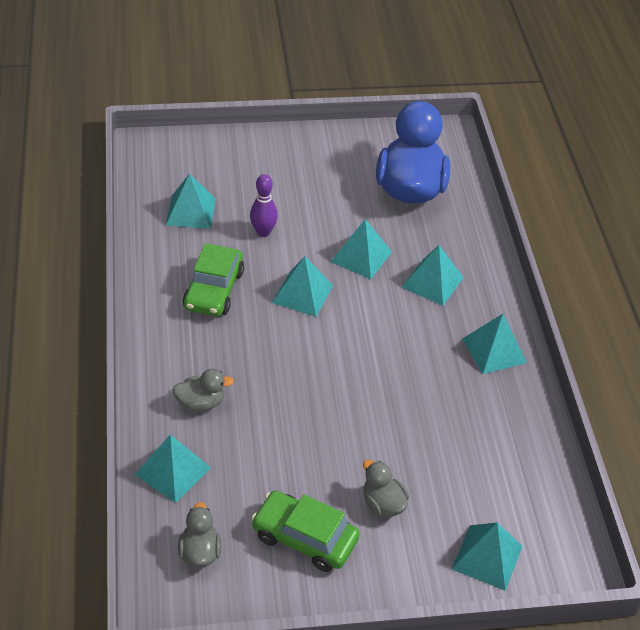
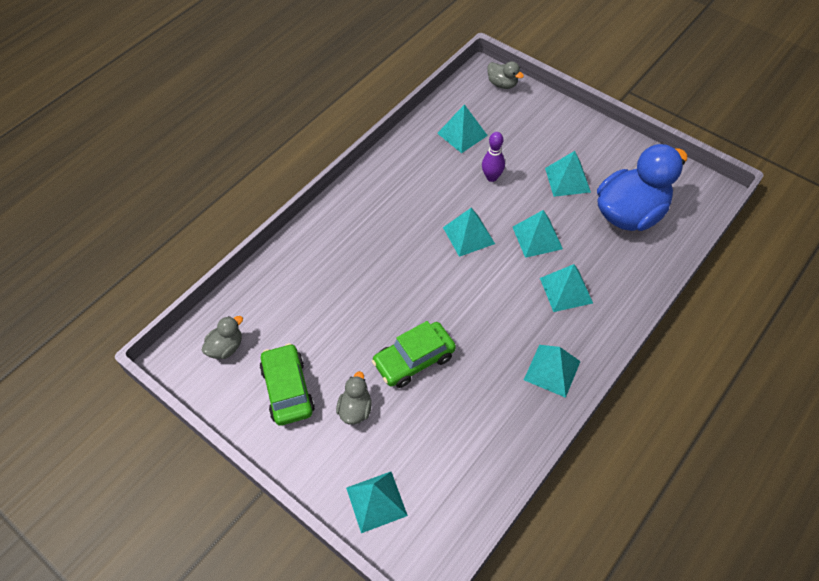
camera: 50 degrees right, 10 degrees up
turquoise pyramid [135,434,211,503] -> turquoise pyramid moved to [545,151,591,197]
grey duck [173,369,234,412] -> grey duck moved to [487,61,524,89]
green car [183,243,244,316] -> green car moved to [372,321,456,388]

